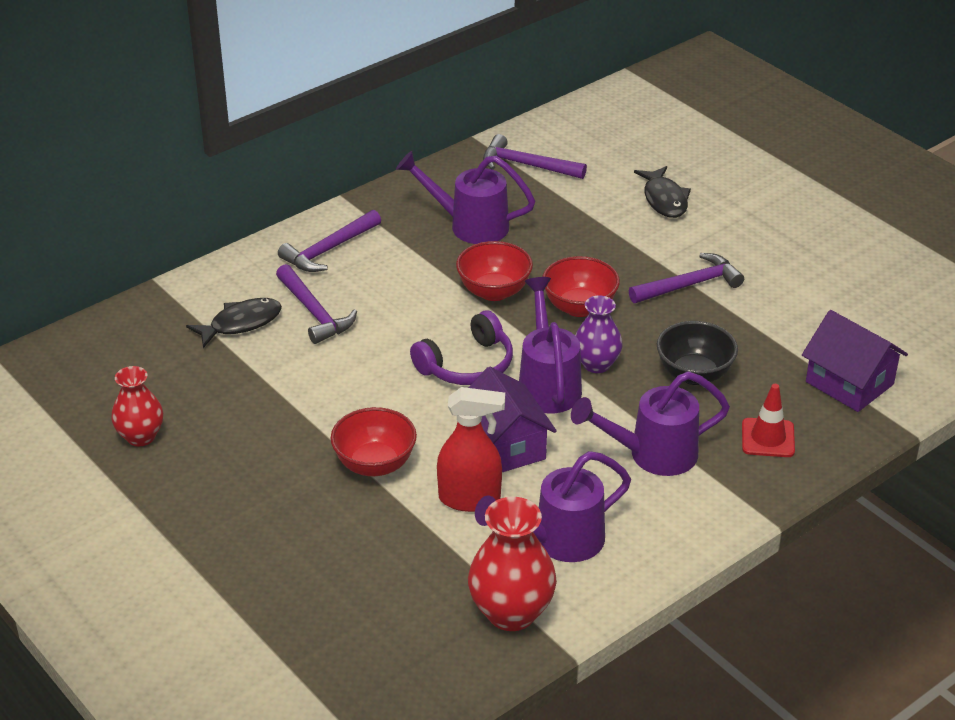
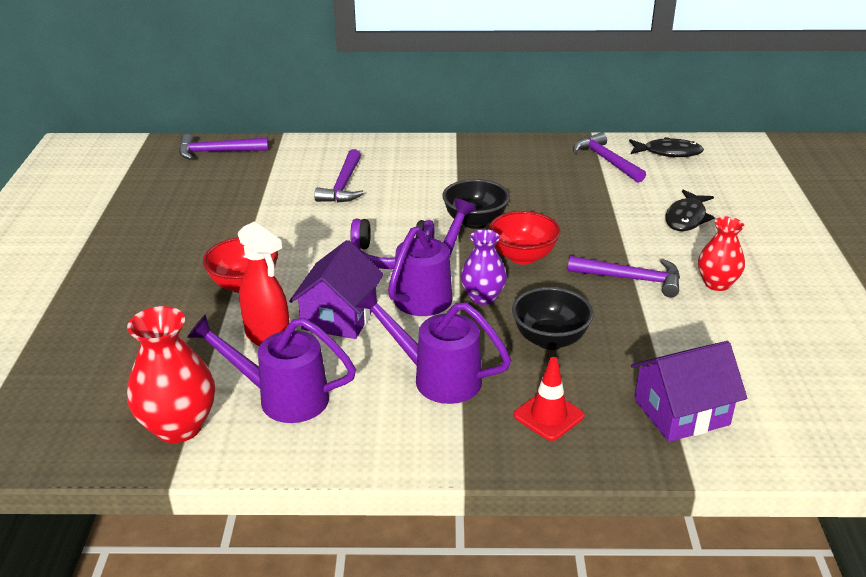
camera: 40 degrees right, 5 degrees down
red vase [111,366,163,446] -> red vase moved to [698,217,745,291]
black fish [186,298,282,348] -> black fish moved to [629,137,704,157]
purple hammer [278,210,381,272] -> purple hammer moved to [179,134,269,160]
purple watering can [396,151,535,244] -> none
red bowl [456,241,533,301] -> black bowl [442,179,510,229]
purple house [802,310,908,412] -> purple house turned 75 degrees clockwise [631,341,747,442]

